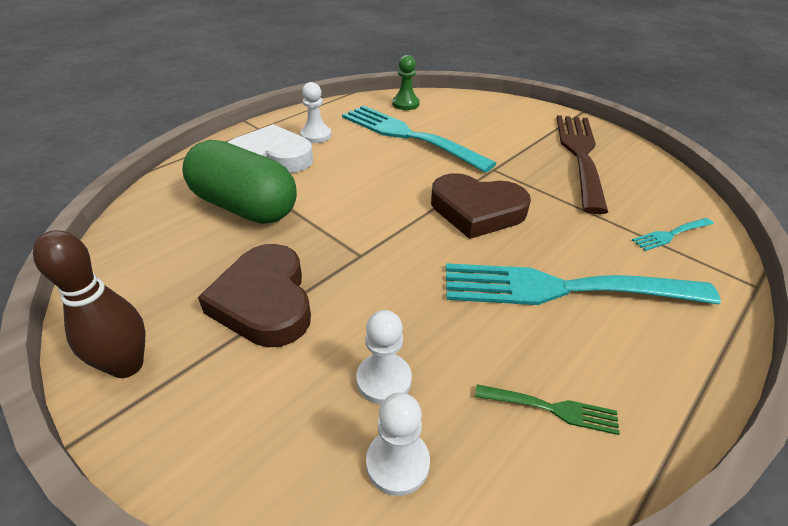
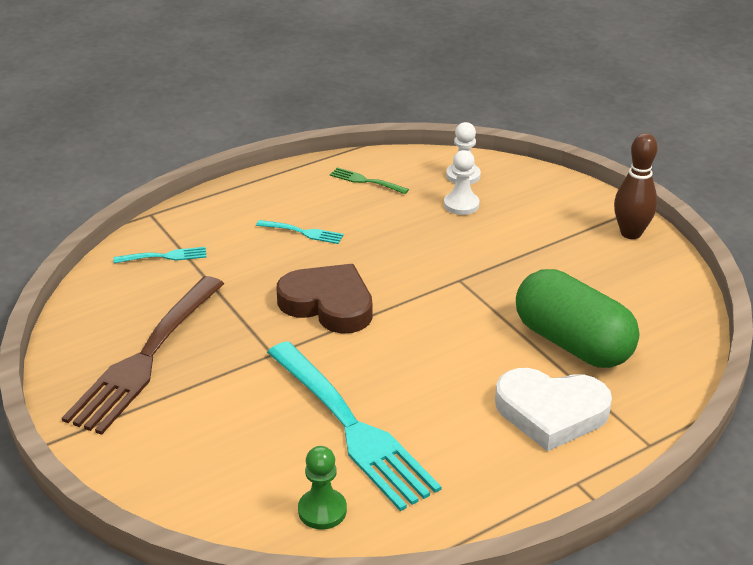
camera: 165 degrees left, 5 degrees down
brown heart [198,244,311,348] -> none
white pawn [300,82,331,143] -> none
turquoise fork [446,263,721,305] -> turquoise fork [256,220,344,244], size x0.42

